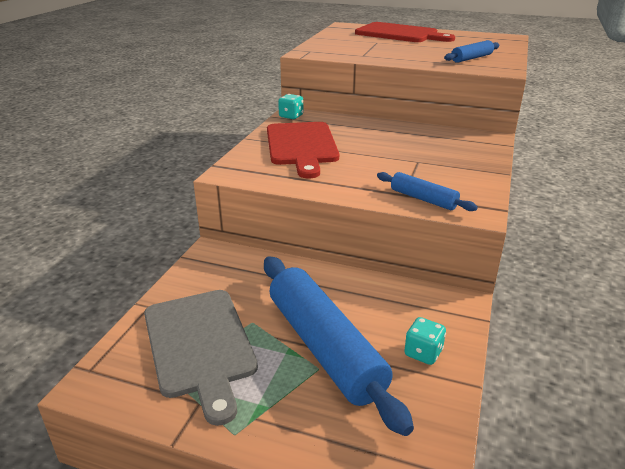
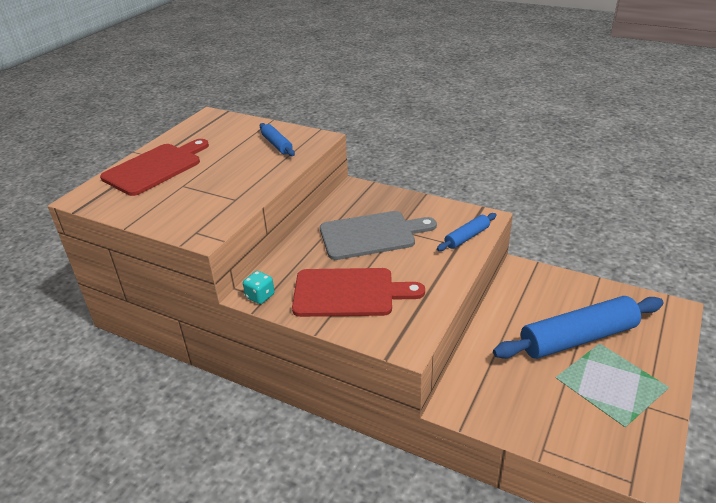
camera: 80 degrees left, 5 degrees up
grey cutting board [144,290,258,426] -> grey cutting board moved to [320,211,437,260]
turquoise dice [404,317,446,365] -> none

